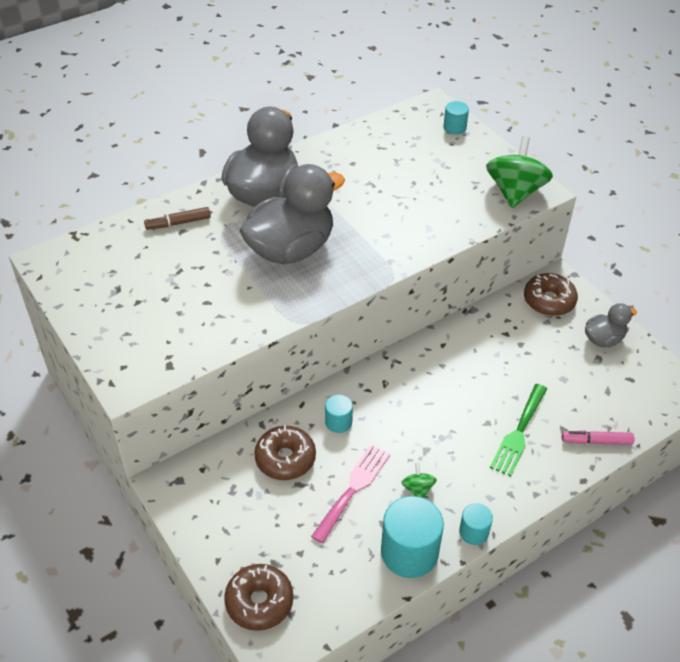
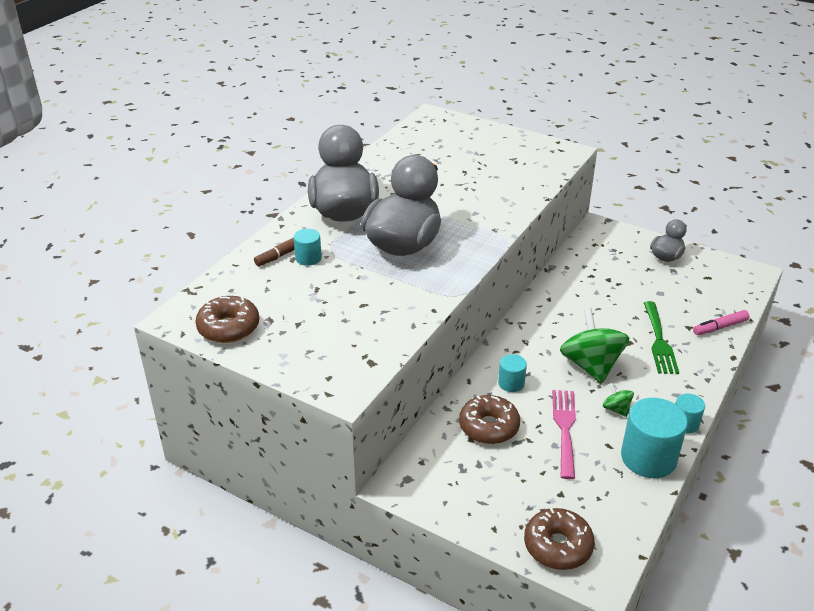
camera: 25 degrees left, 10 degrees down
turquoise cylinder [443,101,469,135] -> turquoise cylinder moved to [294,229,322,266]
green spinning top [486,136,553,208] -> green spinning top moved to [560,308,629,383]
brown donut [524,273,578,316] -> brown donut moved to [195,296,259,343]

